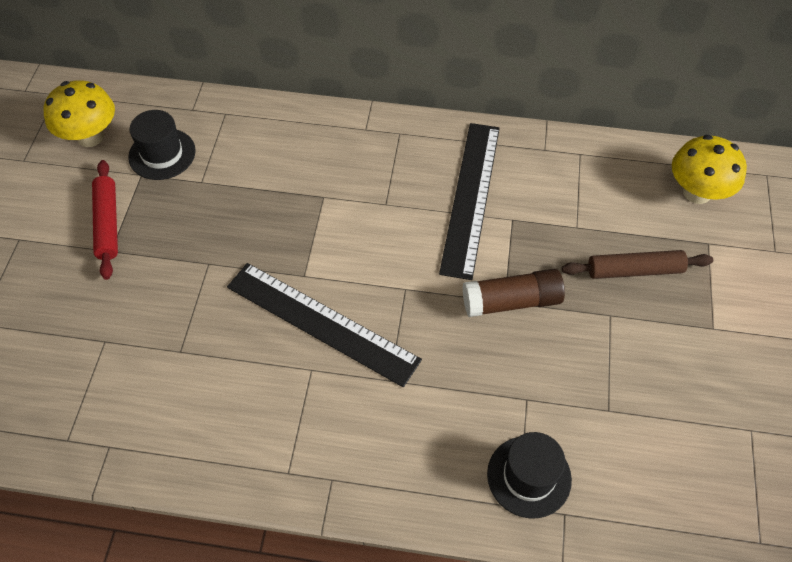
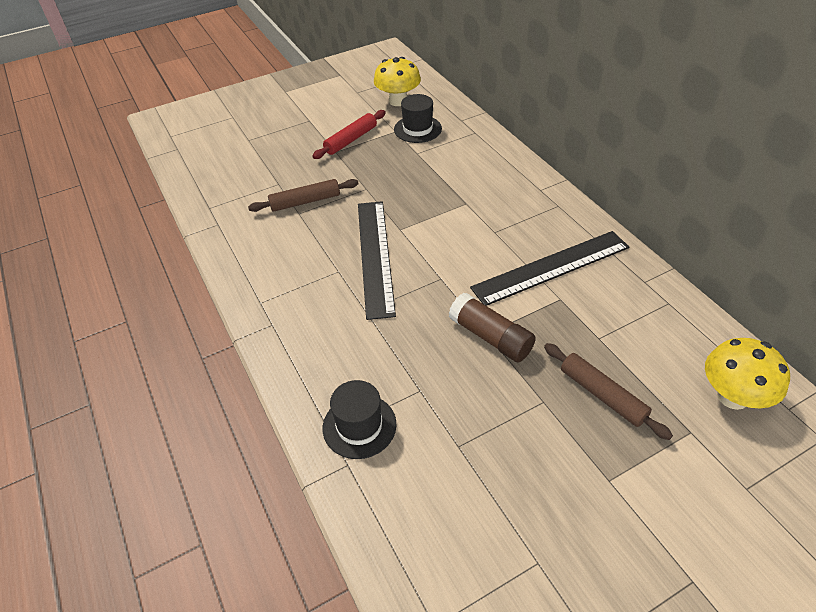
camera: 55 degrees right, 10 degrees down
none -> brown rolling pin [248,179,359,212]

